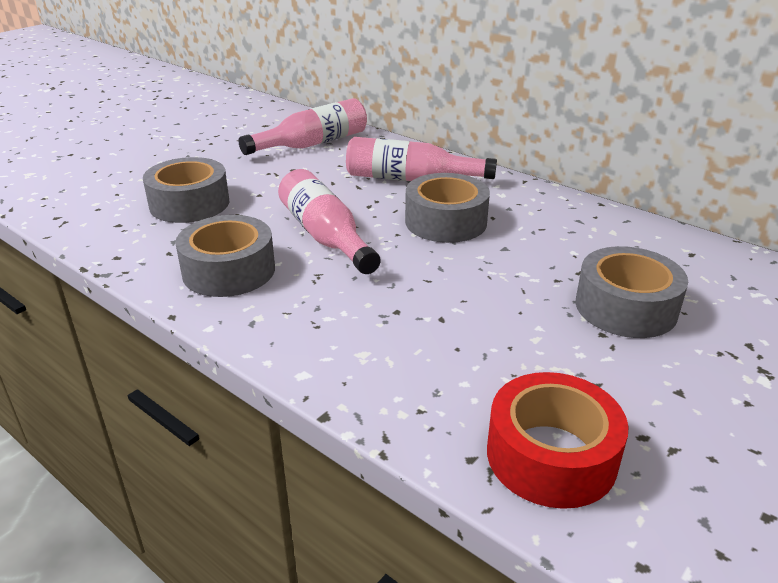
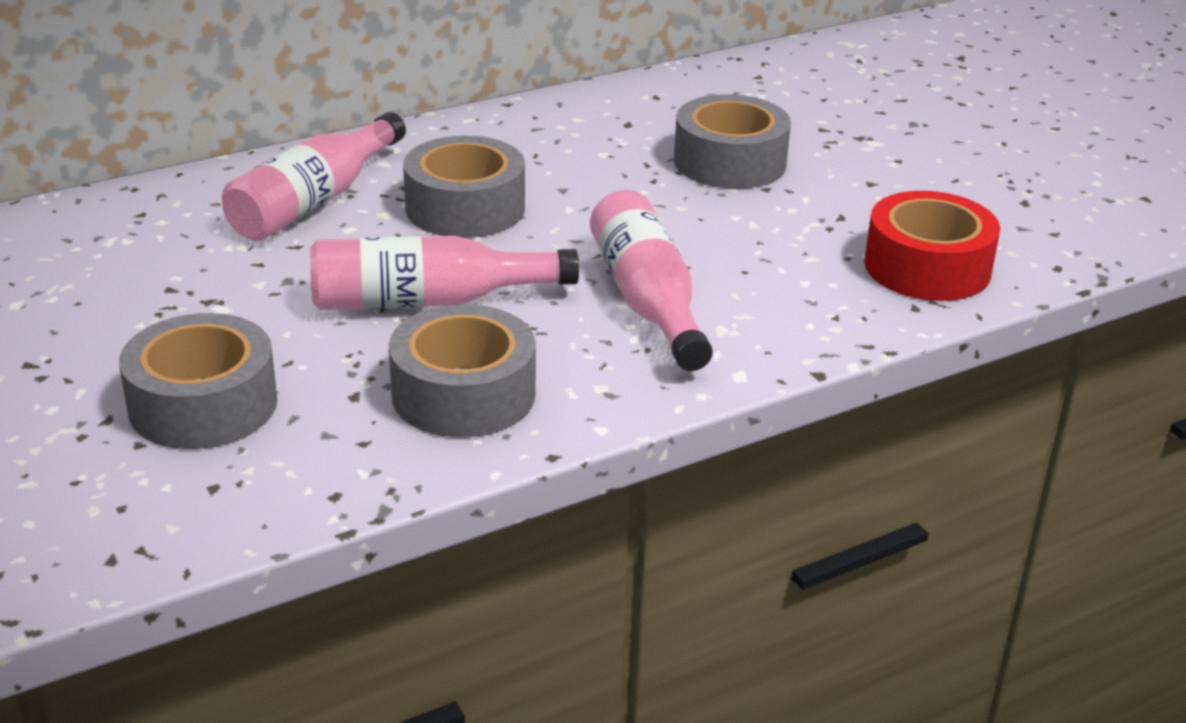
camera: 70 degrees left, 0 degrees up
pink bottle [239,98,367,155] -> pink bottle moved to [590,190,713,371]

